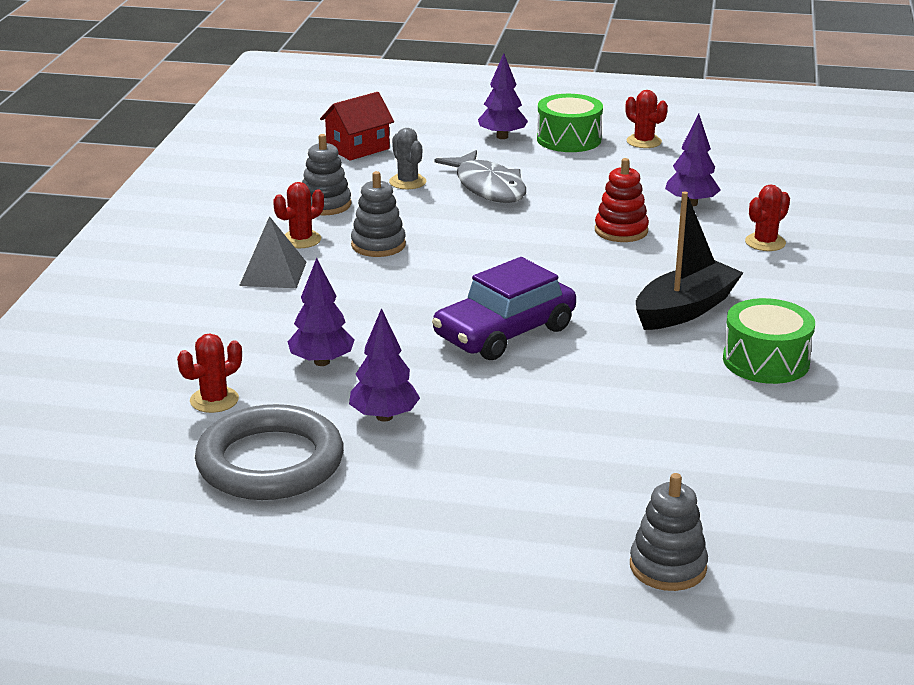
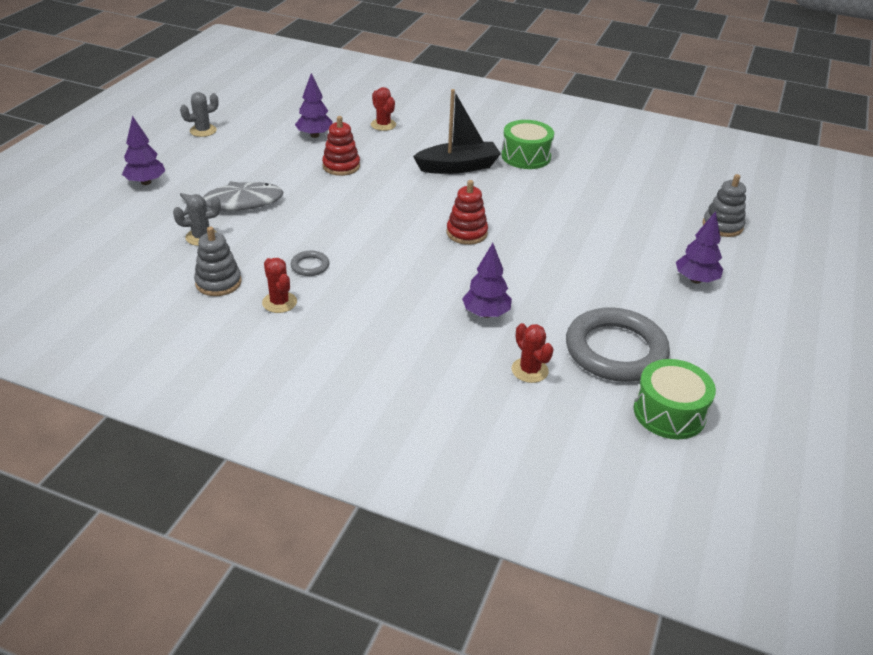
camera: 80 degrees left, 10 degrees up
grey pyramid [239,216,306,288] -> none
red house [320,92,394,161] -> none
purple tree [349,308,420,422] -> purple tree moved to [676,211,723,284]
grey stacking toy [351,171,406,257] -> grey ring [291,251,329,276]
purple car [432,257,576,360] -> red stacking toy [447,180,488,245]
green drum [537,94,603,152] -> green drum moved to [634,359,716,439]
red cactus [625,90,668,148] -> grey cactus [180,92,219,137]
black boat [636,191,743,330] -> black boat turned 105 degrees clockwise [413,89,501,174]

